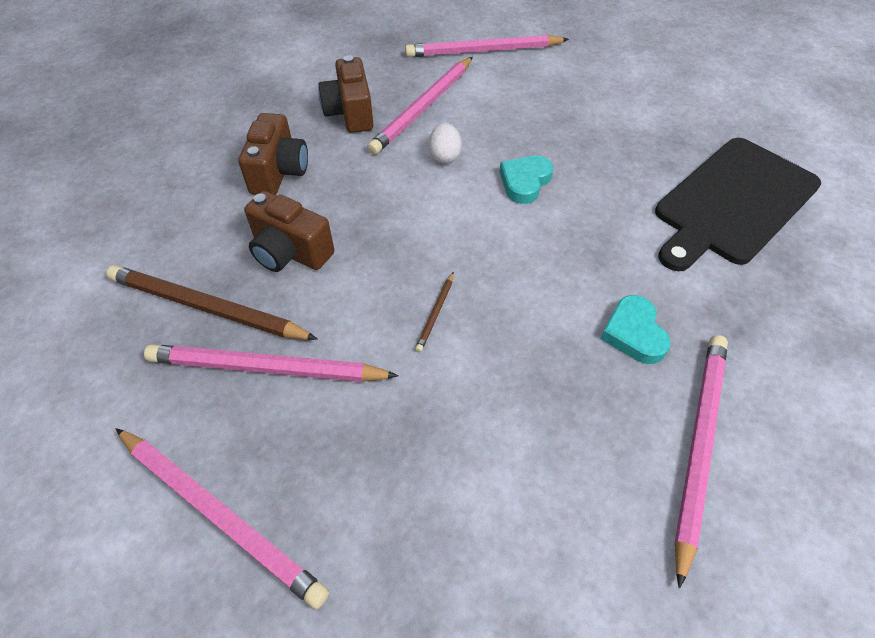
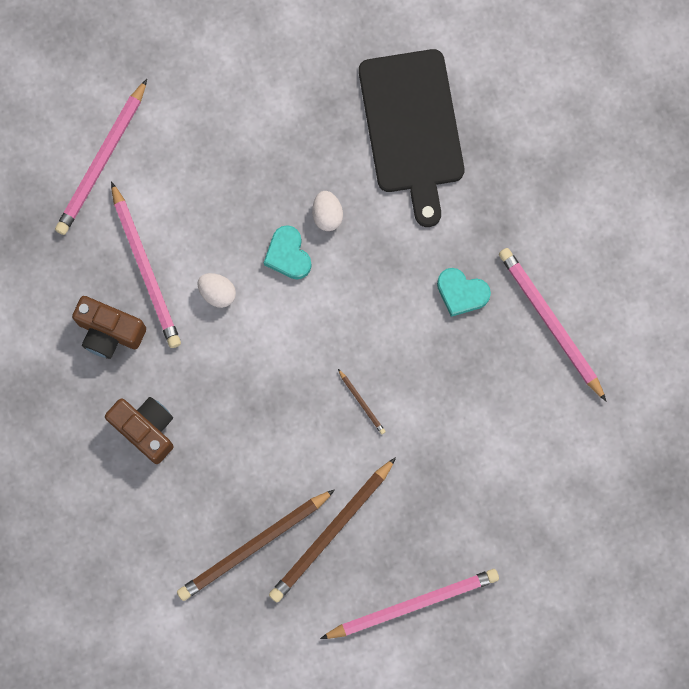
camera: 55 degrees left, 25 degrees up
pink pencil [144,344,399,382] -> brown pencil [269,457,396,603]
brown camera [244,191,334,272] -> none
none -> white egg [312,191,343,231]

